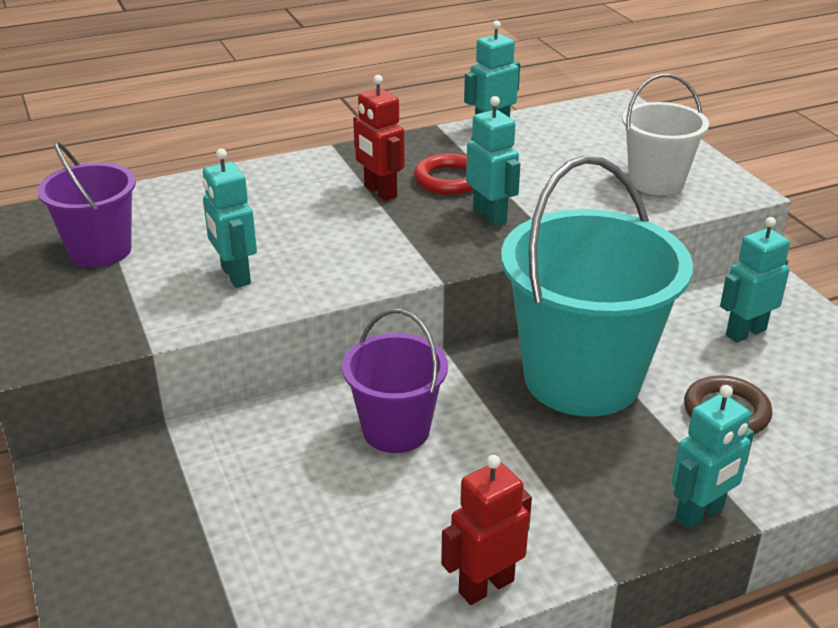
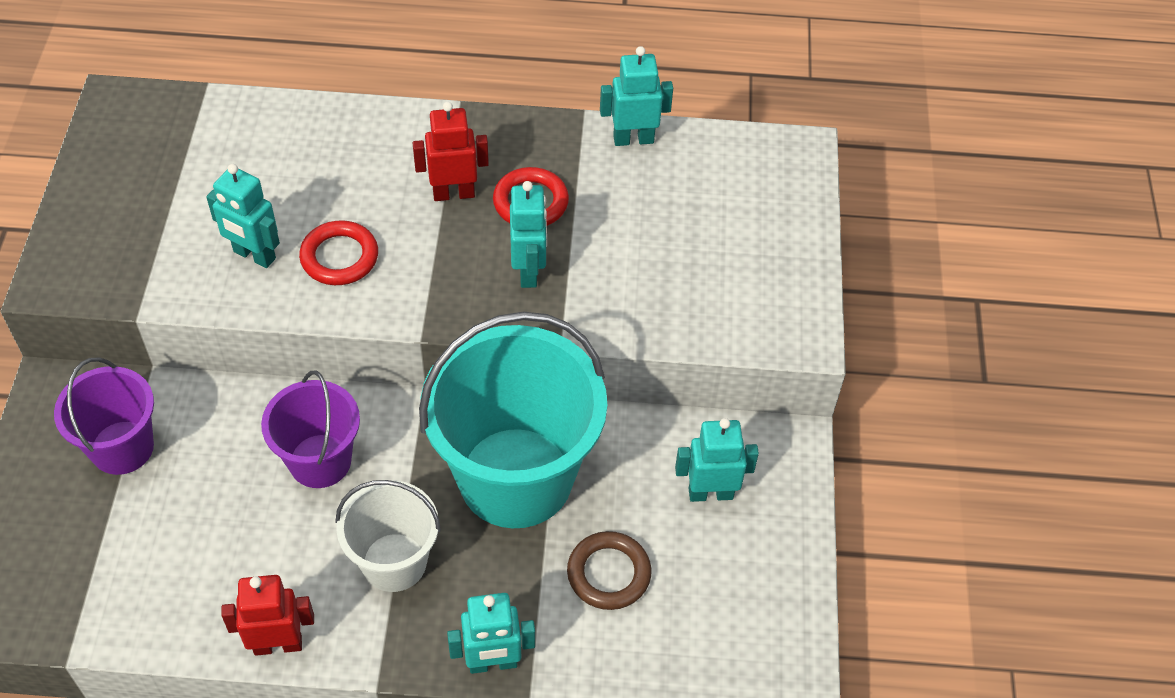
camera: 25 degrees right, 20 degrees up
purple bucket [37,142,136,268] -> purple bucket moved to [54,357,154,475]
turquoise robot [203,149,257,288] -> turquoise robot turned 60 degrees counterclockwise [206,164,280,268]
red robot [353,75,405,201] -> red robot turned 90 degrees clockwise [413,102,489,201]
white bucket [622,74,709,195] -> white bucket moved to [335,480,441,592]
none -> red ring [299,220,378,285]

